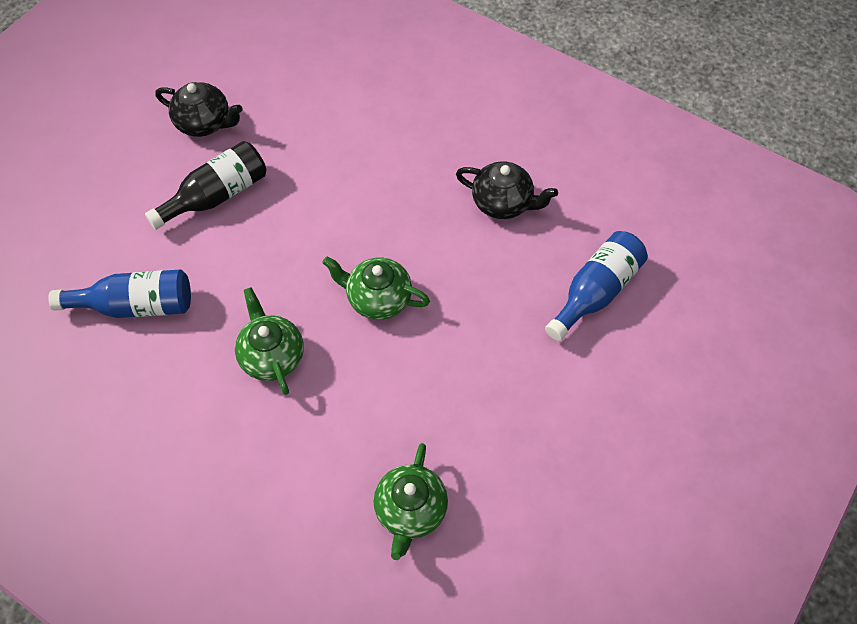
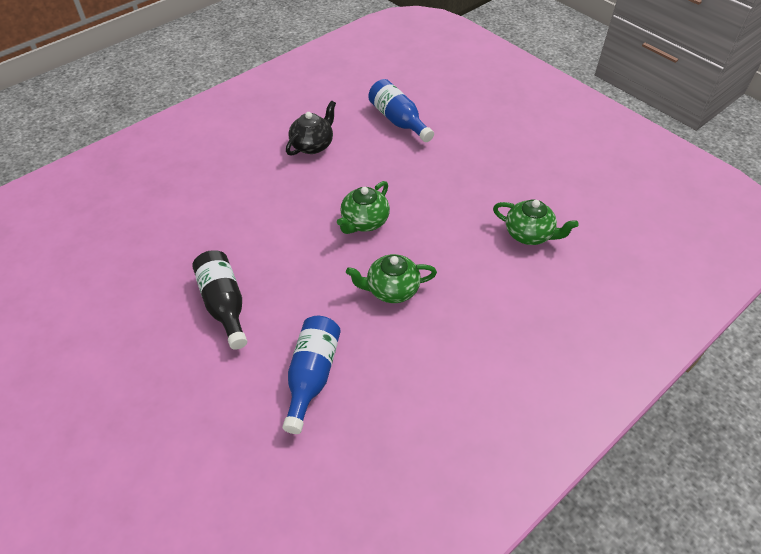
camera: 75 degrees left, 10 degrees down
black teapot [155,82,243,137] -> none

